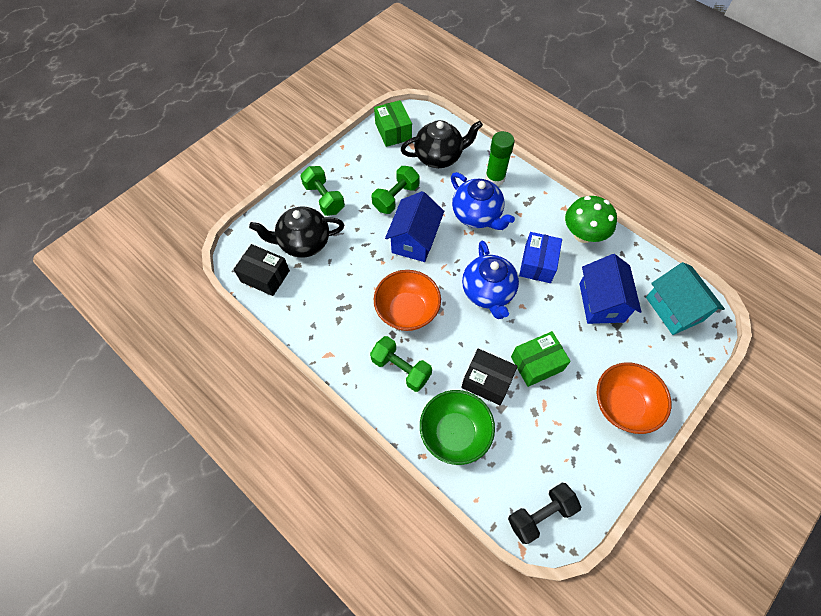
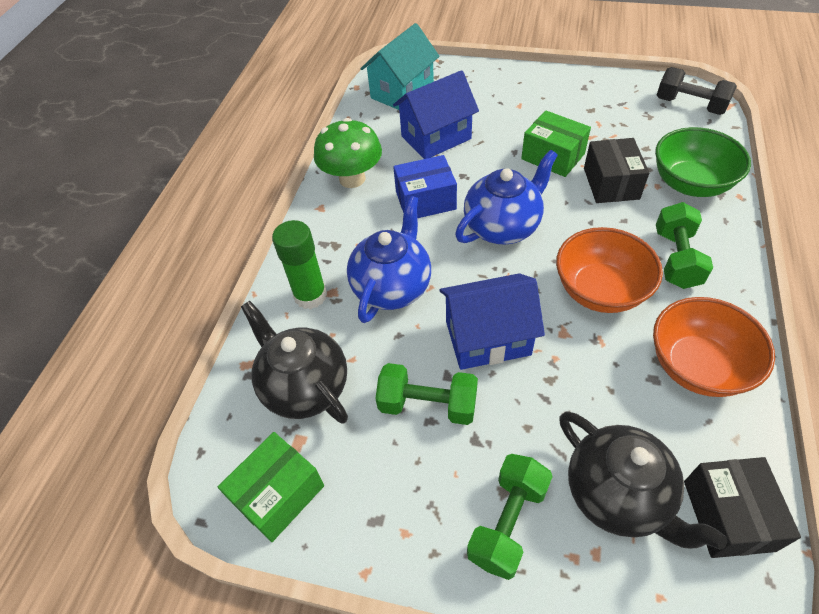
camera: 115 degrees left, 10 degrees down
orange bowl [597,362,671,434] -> orange bowl moved to [653,297,775,397]

